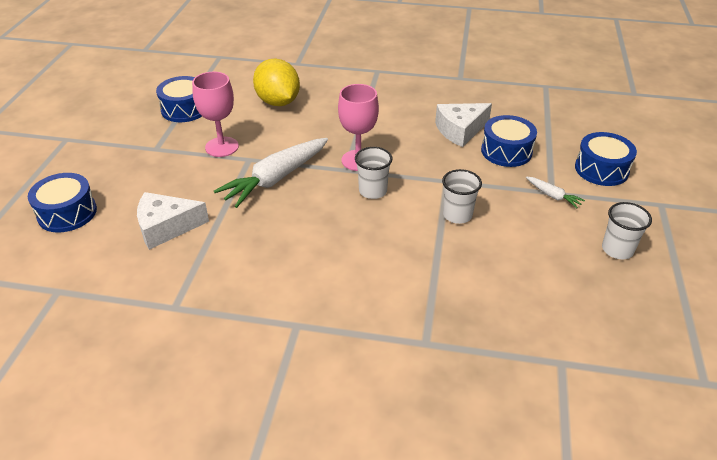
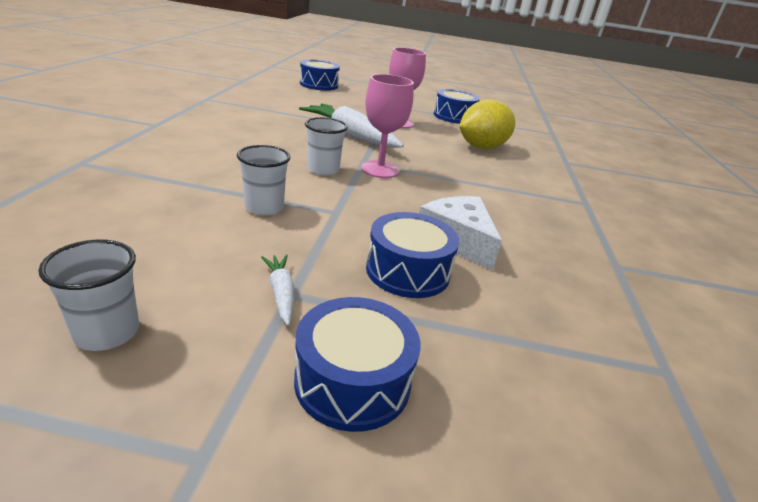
camera: 85 degrees right, 10 degrees down
white cheese [137,192,209,250] -> none
white carrot [526,176,585,208] -> white carrot turned 120 degrees clockwise [261,255,294,326]

